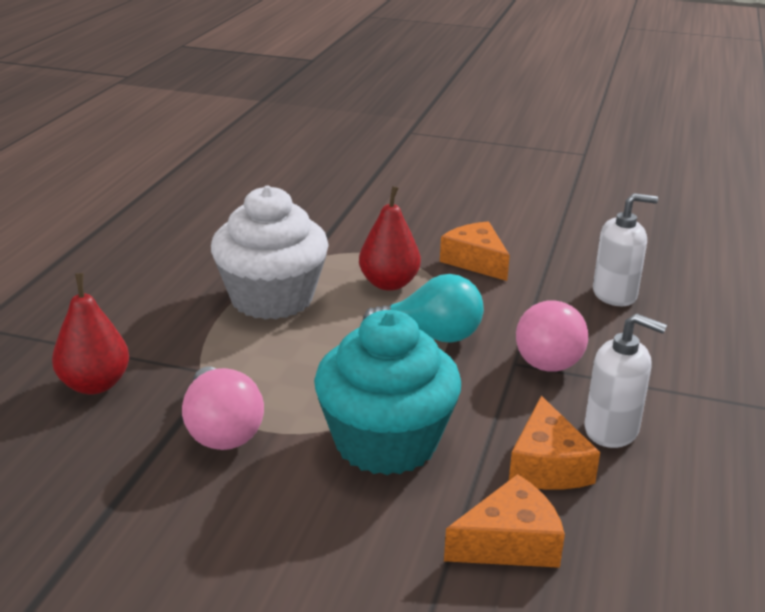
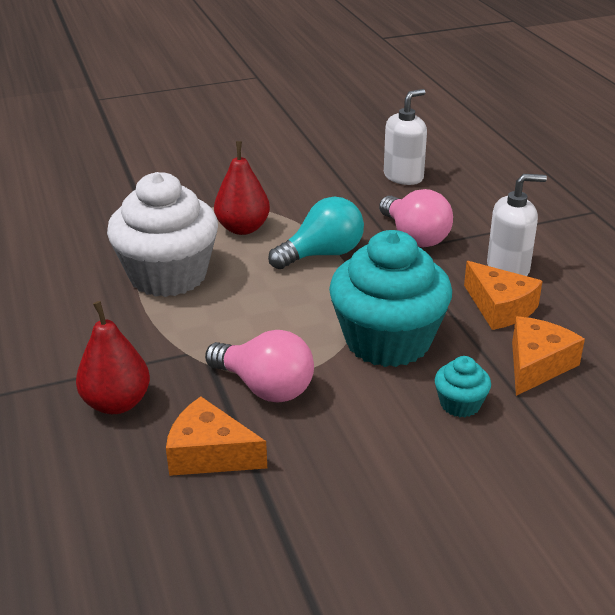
camera: 35 degrees left, 5 degrees up
orange cheese [440,221,510,281] -> orange cheese moved to [166,397,267,476]
none -> turquoise cupcake [435,356,491,417]

